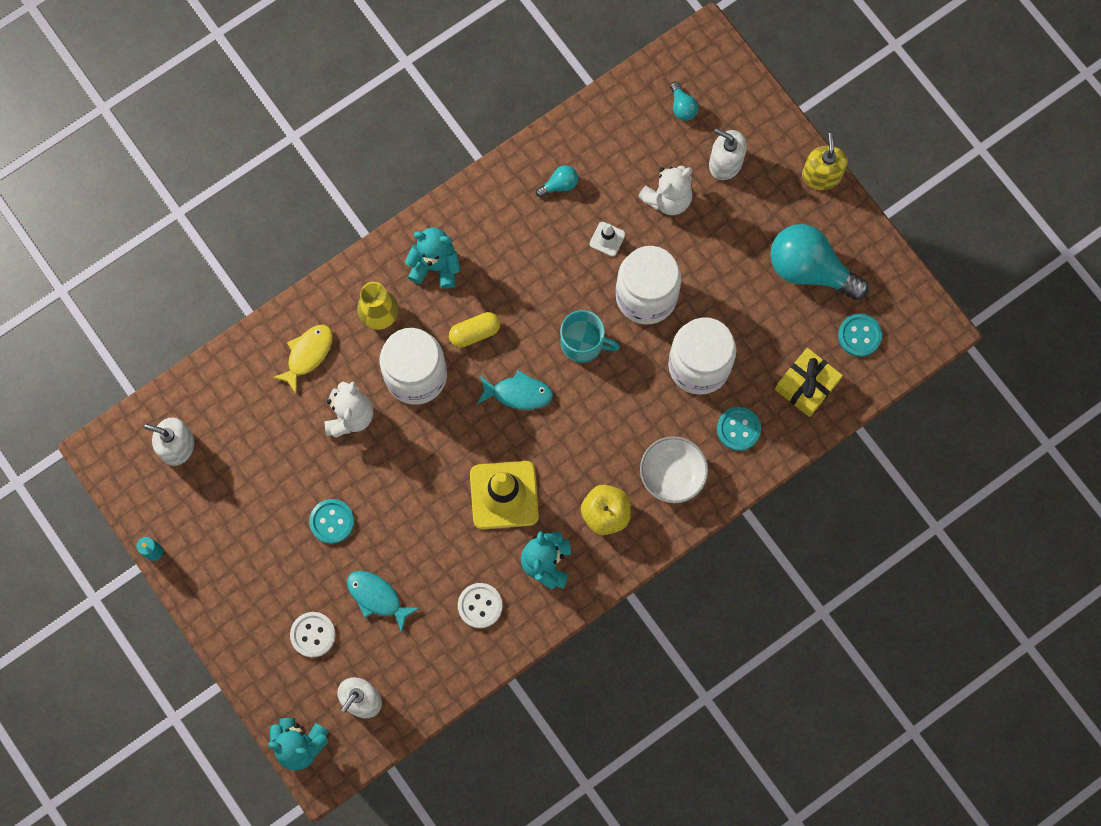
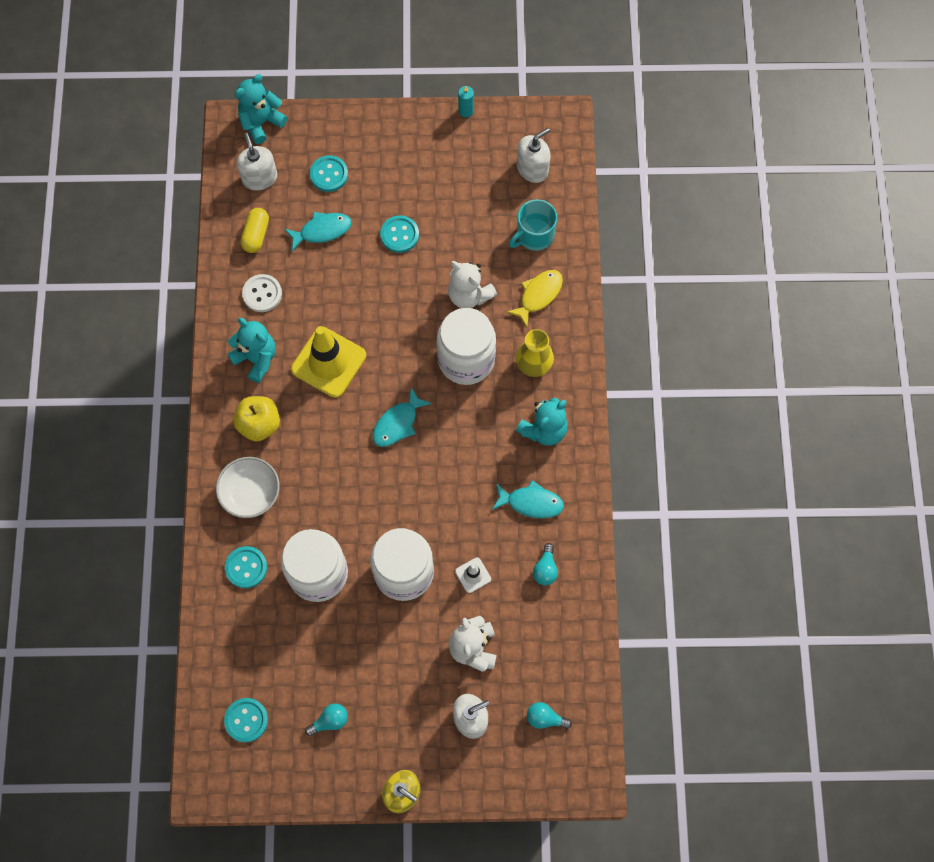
camera: 125 degrees right, 5 degrees down
yellow fish [272,325,333,393] -> yellow fish turned 120 degrees counterclockwise [507,270,563,327]
white button [290,612,336,657] -> turquoise button [310,155,348,192]
yellow capsule [449,312,500,348] -> yellow capsule moved to [241,208,269,253]
turquoise mug [560,310,620,363] -> turquoise mug moved to [509,199,557,251]
turquoise light bulb [770,224,869,300] -> turquoise light bulb [305,703,348,736], size x0.43
yellow gift [775,348,843,417] -> none
none -> turquoise fish [492,480,564,519]

